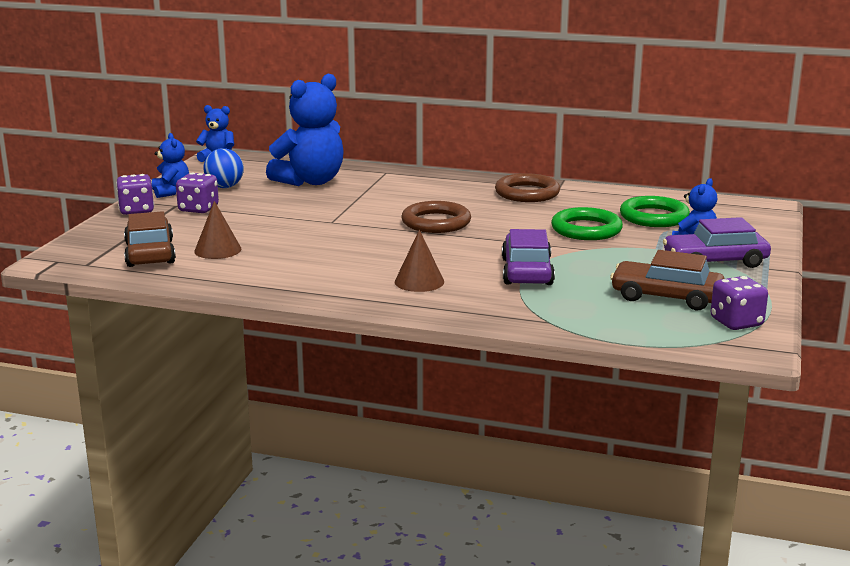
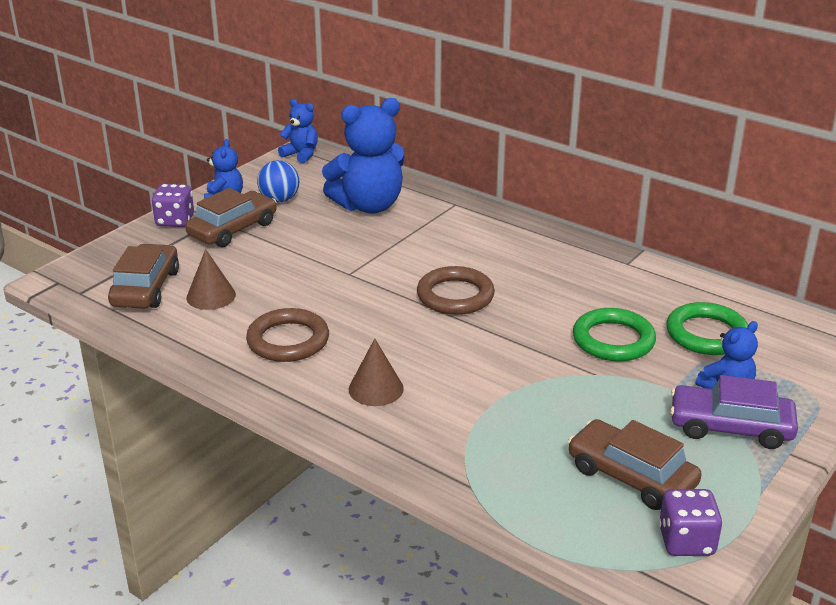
camera: 20 degrees right, 10 degrees up
purple dice [176,173,219,213] -> brown car [185,188,277,247]
brown ring [495,173,560,202] -> brown ring moved to [246,308,329,362]
purple car [502,229,555,285] -> none

